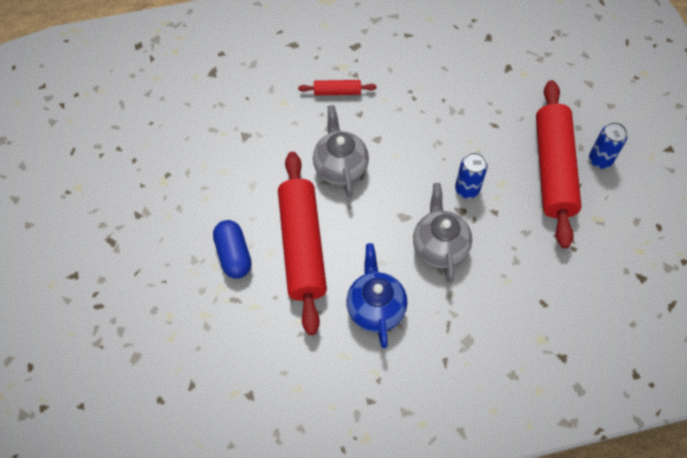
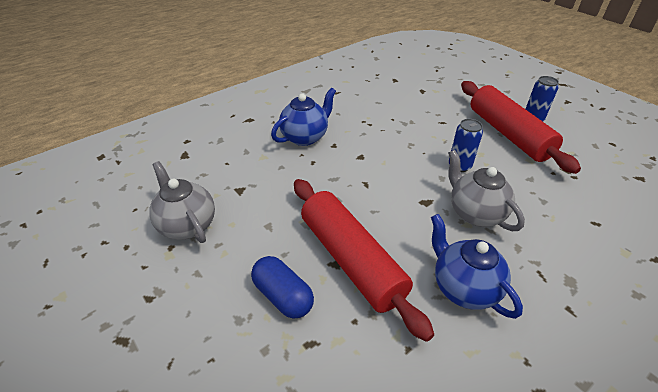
camera: 25 degrees left, 20 degrees down
red rolling pin [298,80,376,96] -> blue teapot [271,88,336,146]
grey teapot [313,105,369,197] -> grey teapot moved to [149,161,215,243]

